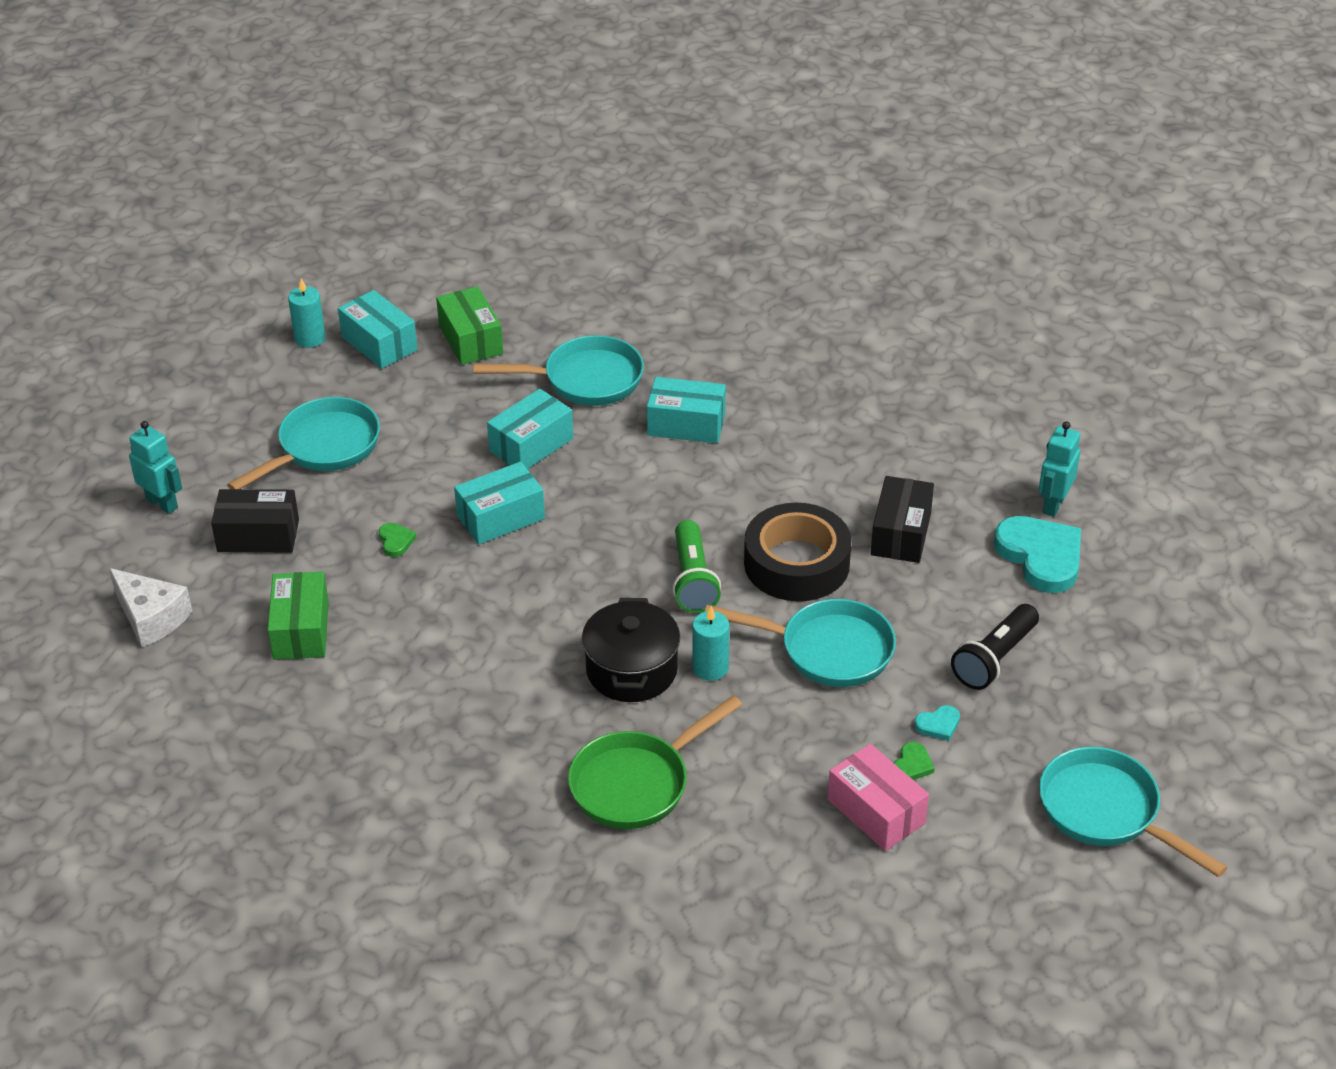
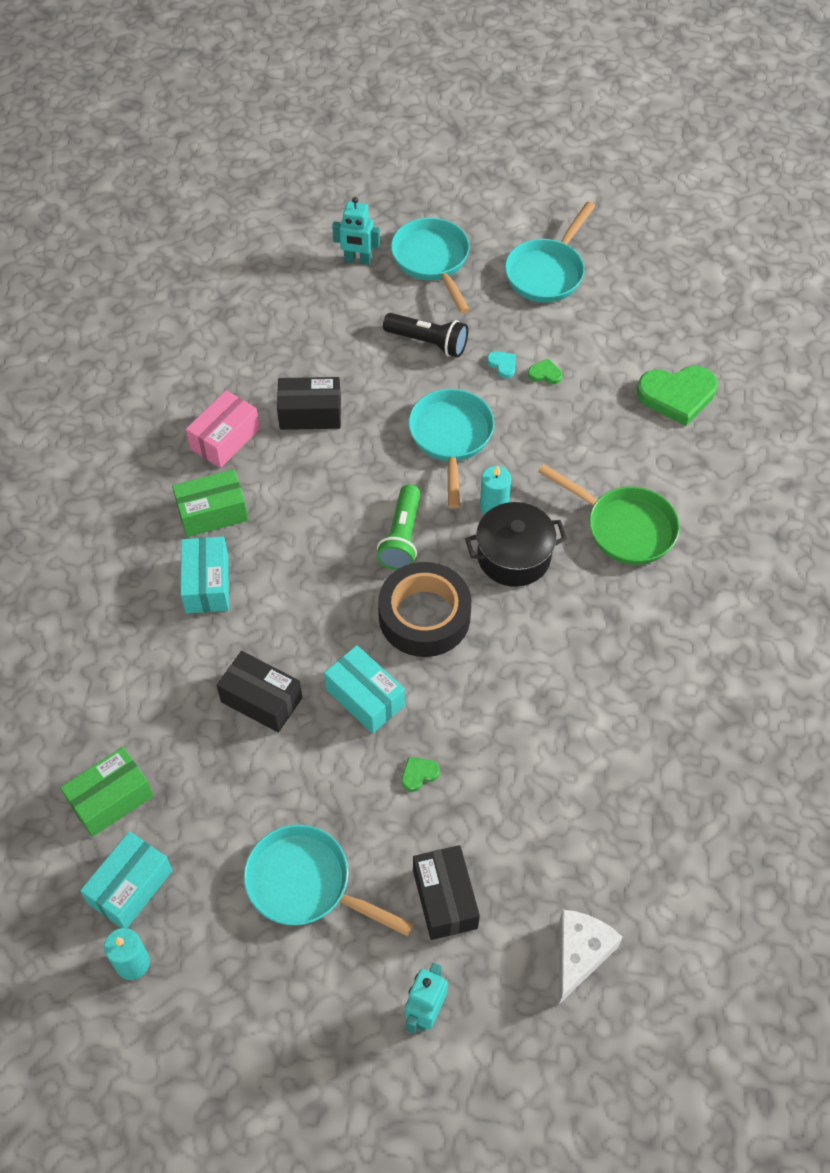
camera: 105 degrees left, 15 degrees up
green box [268,571,329,660] -> green box moved to [172,469,248,537]
turquoise pan [473,335,644,406] -> turquoise pan moved to [391,218,470,313]
turquoise box [487,389,573,469] -> black box [217,651,302,733]
green flashlight [673,520,721,613] -> green flashlight turned 120 degrees clockwise [377,484,421,570]
black tape [744,503,852,601] -> black tape moved to [378,562,471,657]
pink box [828,744,929,851] -> pink box moved to [186,390,260,468]
turquoise heart [994,516,1081,593] -> none
turquoise robot [1039,421,1080,517] -> turquoise robot moved to [332,197,380,265]
none -> green heart [637,366,717,426]

